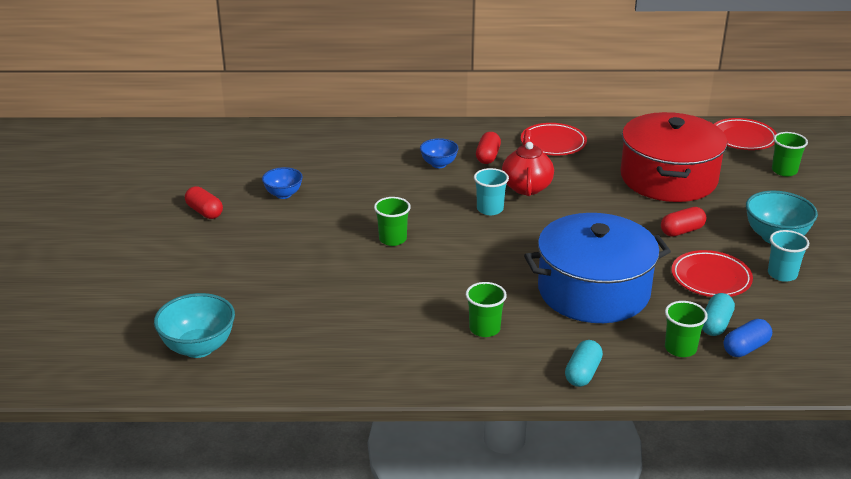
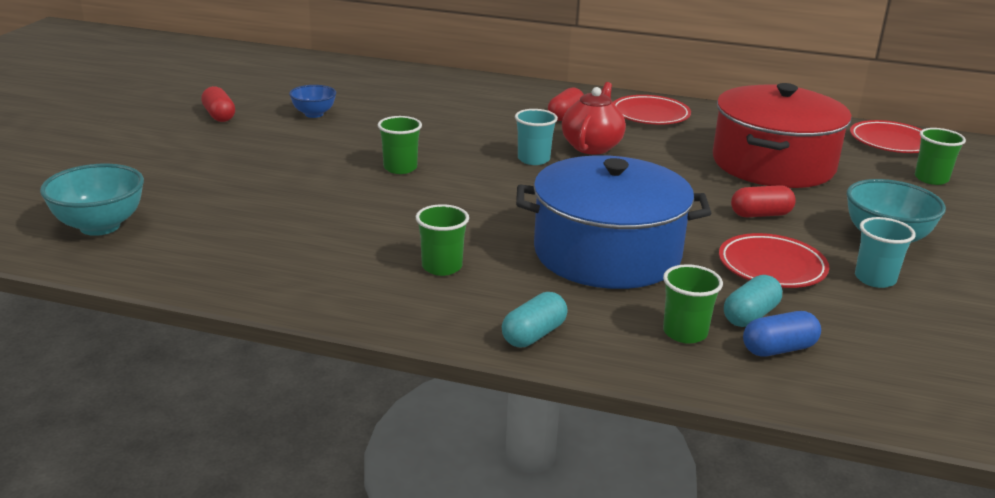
camera: 15 degrees right, 5 degrees down
blue bowl [420,138,459,168] -> none

